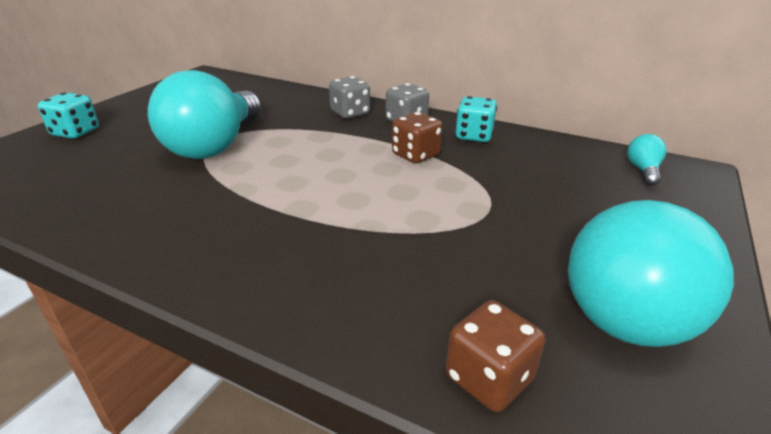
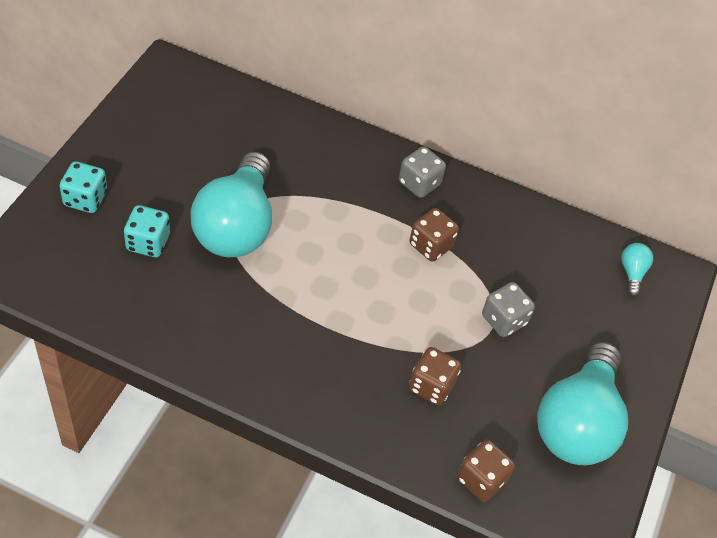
camera: 10 degrees left, 20 degrees up
grey dice [329,76,370,119] -> grey dice moved to [482,282,535,337]
turquoise dice [455,96,497,142] -> turquoise dice moved to [124,205,170,257]
none -> brown dice [409,347,461,405]

